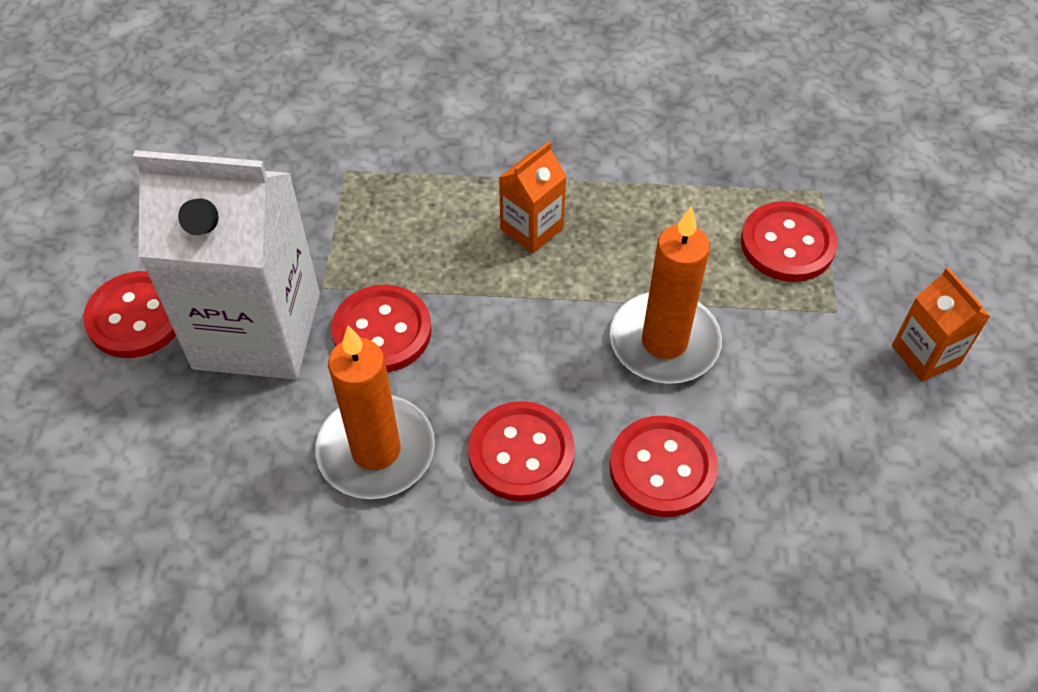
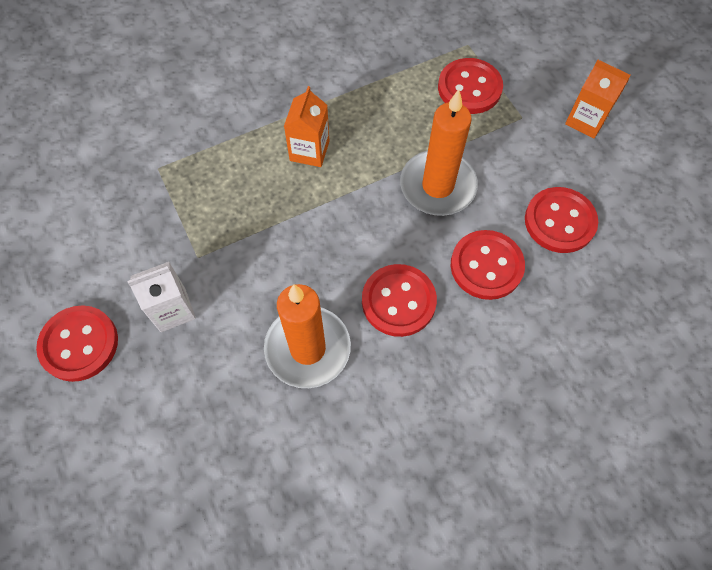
camera: 30 degrees left, 10 degrees up
white carton [133,150,320,379] -> white carton [127,262,196,332], size x0.45
red button [332,285,432,372] -> red button moved to [525,187,598,253]

